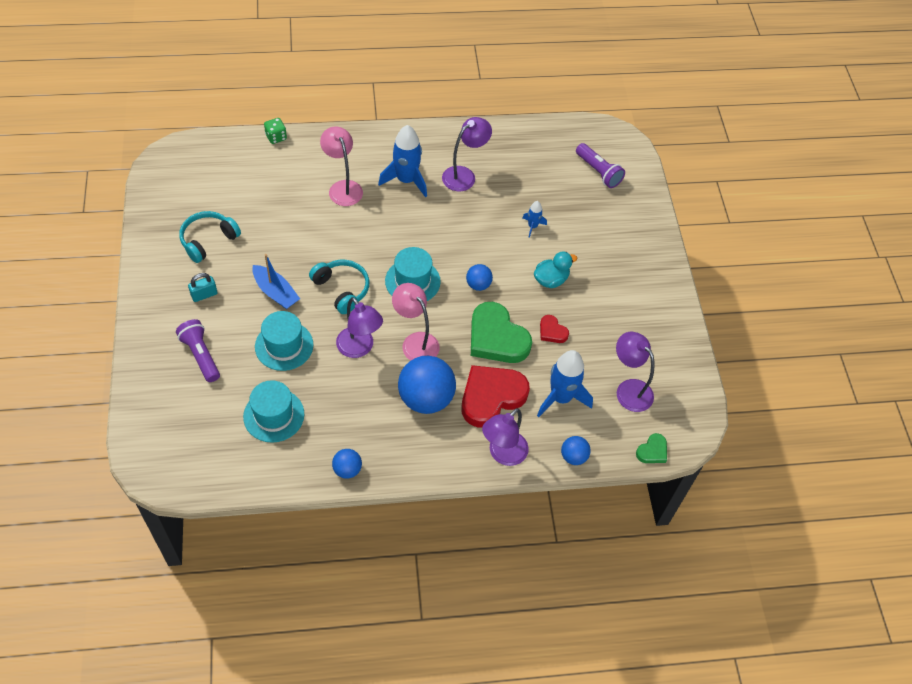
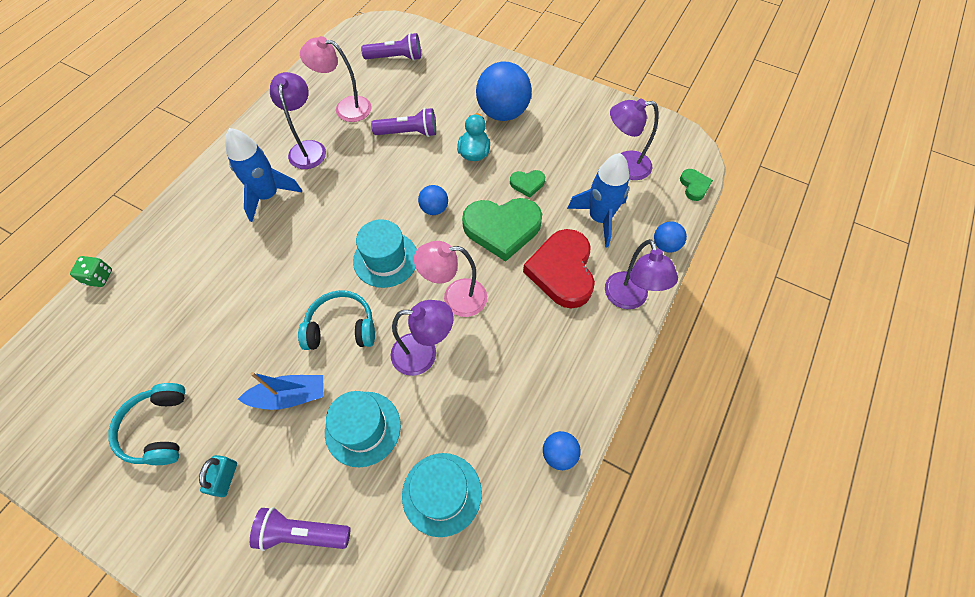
camera: 50 degrees left, 5 degrees up
pink lamp [320,127,363,206] -> pink lamp moved to [300,36,372,122]
blue ball [398,356,456,414] -> blue ball moved to [476,62,532,121]
blue rocket [523,201,547,238] -> purple flashlight [371,108,436,137]
red heart [540,315,569,343] -> green heart [510,170,545,198]

